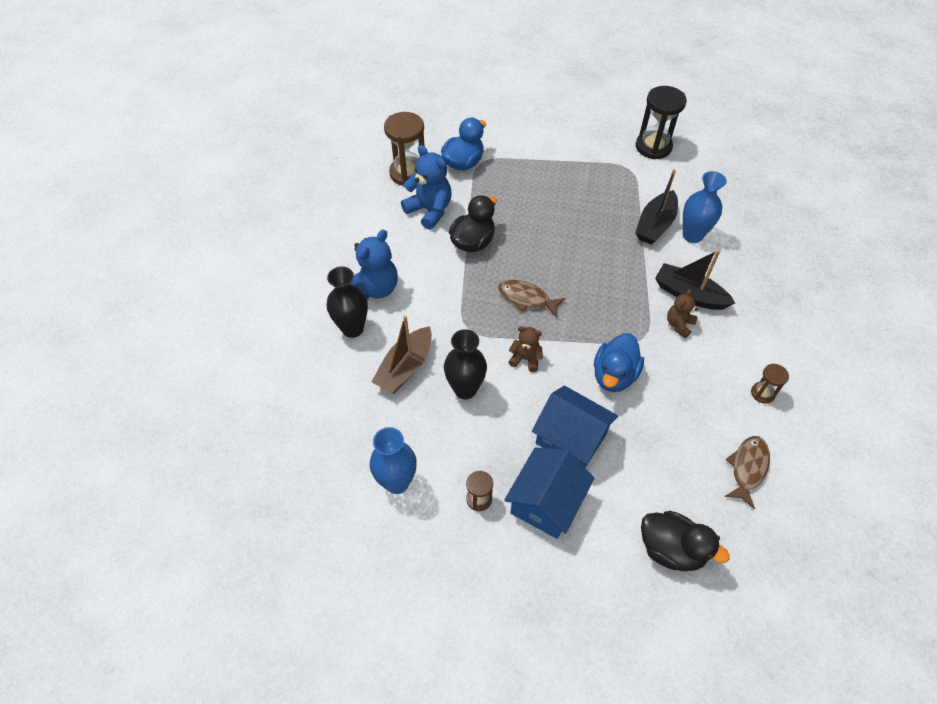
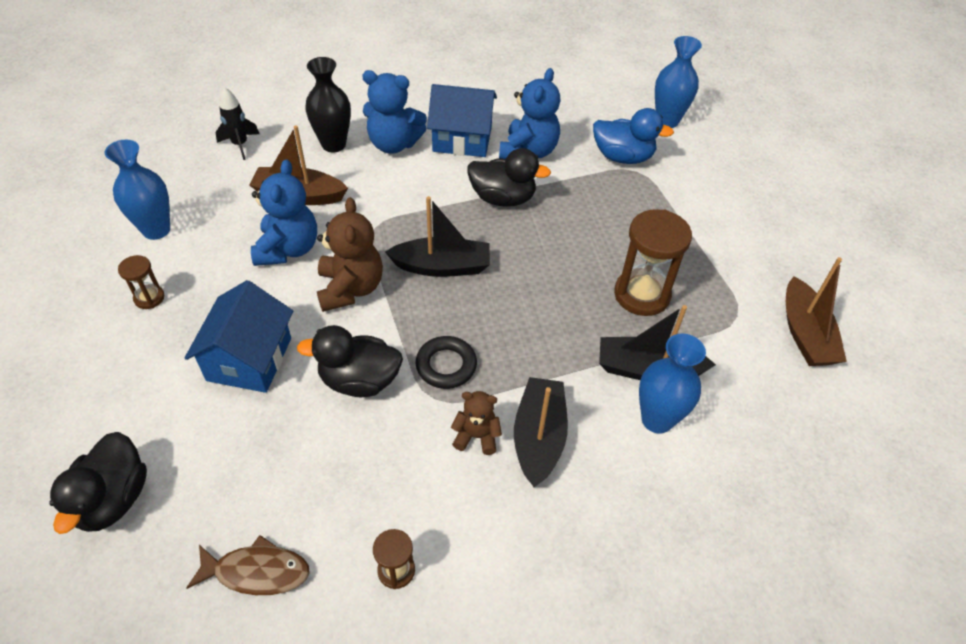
camera: 65 degrees right, 5 degrees down
brown hourglass [384,112,424,186] -> brown hourglass moved to [614,209,692,316]
black vase [444,329,487,399] -> blue teddy bear [251,159,317,266]
brown fish [498,280,566,317] -> black boat [385,196,490,277]
blue house [504,447,595,539] -> blue house moved to [427,84,497,157]
brown teddy bear [509,326,543,372] -> brown teddy bear [317,197,383,312], size x1.76
blue duck [594,333,644,392] -> black duck [297,325,403,397]
black hourglass [636,86,687,159] -> brown boat [786,257,847,366]
none -> black rocket [215,87,259,160]
none -> black ring [415,336,477,389]
none -> blue vase [655,36,702,128]

